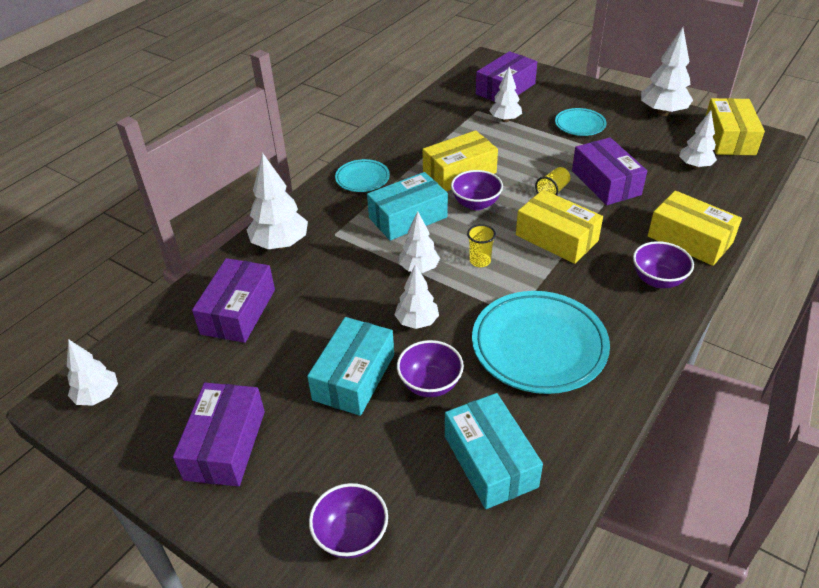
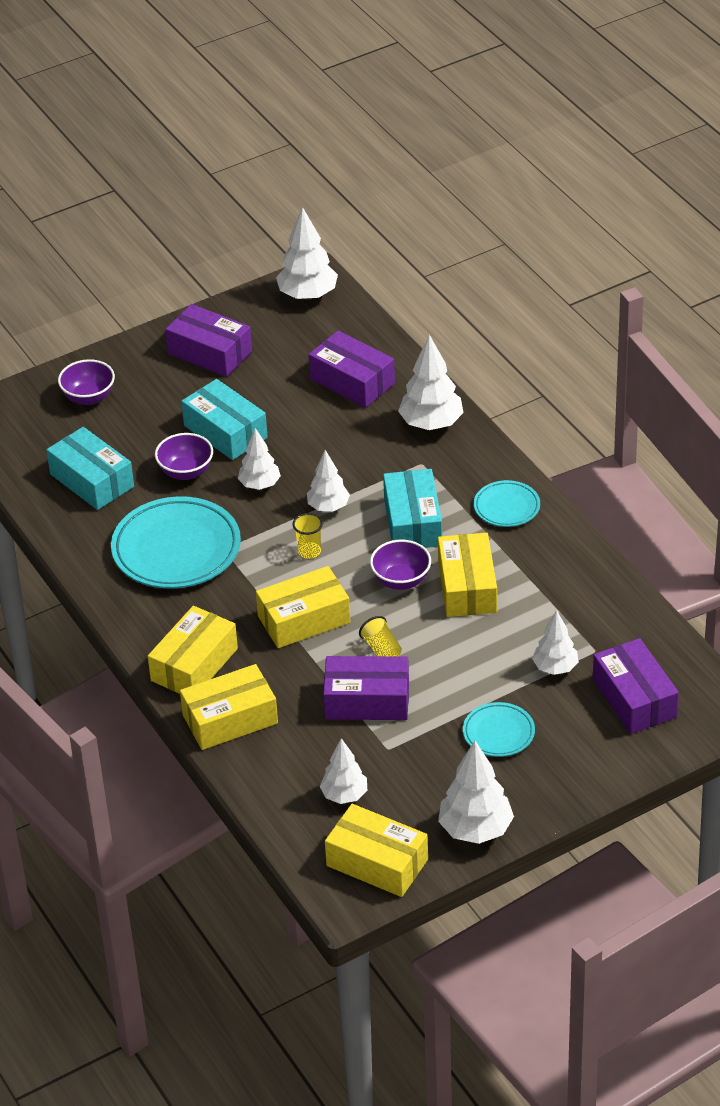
camera: 115 degrees right, 0 degrees up
white tree [67,339,118,406] -> white tree [276,207,338,300], size x1.54
turquoise box [445,393,543,509] -> turquoise box turned 45 degrees clockwise [46,427,134,510]
purple bowl [633,241,694,288] -> yellow box [148,606,238,694]

